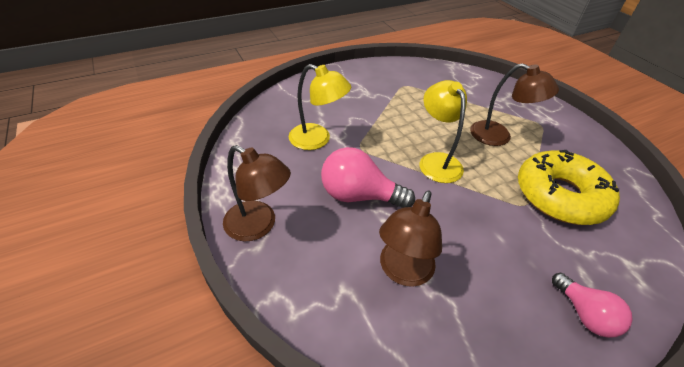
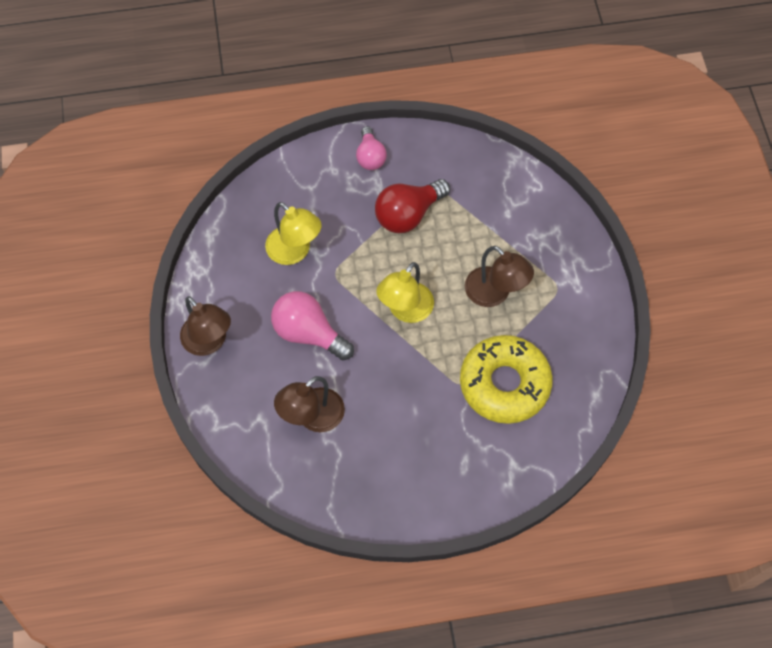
camera: 20 degrees right, 20 degrees up
yellow lamp [420,80,467,183] -> yellow lamp turned 150 degrees counterclockwise [376,262,434,323]
pink light bulb [552,273,633,338] -> pink light bulb moved to [356,126,387,170]
none -> red light bulb [375,179,450,233]

